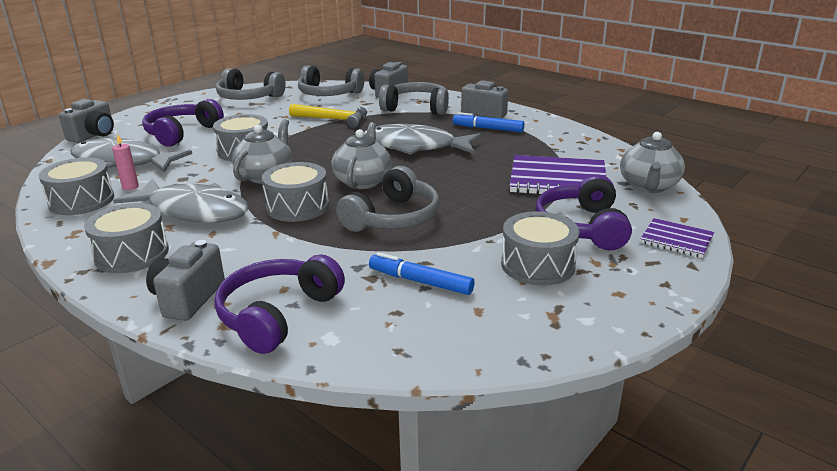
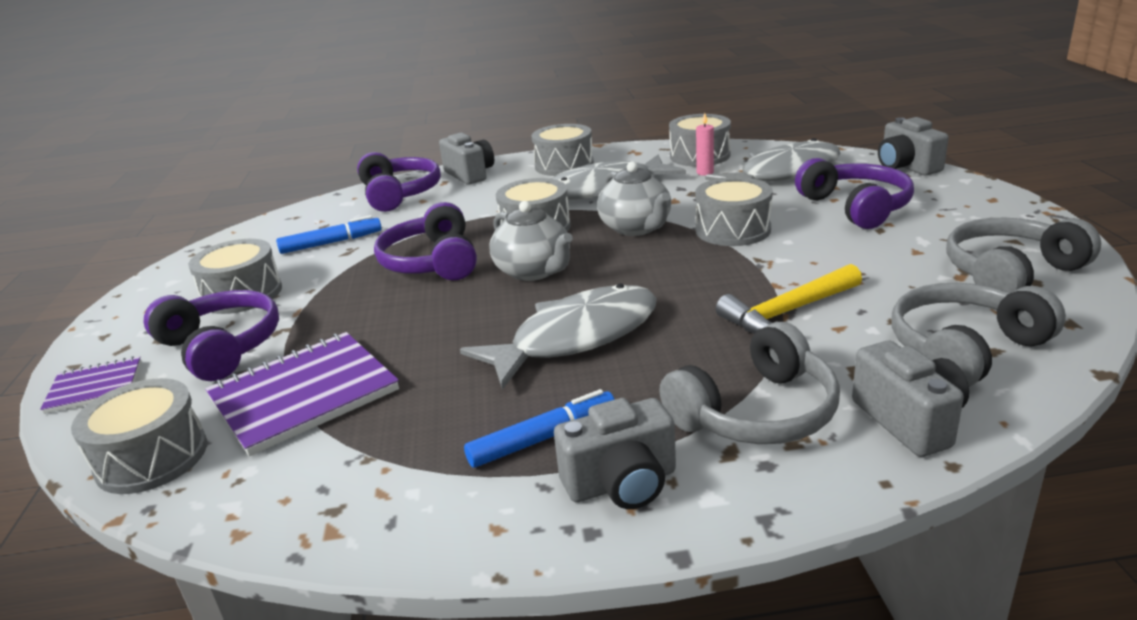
camera: 135 degrees right, 0 degrees up
grey headphones [336,166,440,232] -> purple headphones [374,202,477,280]
grey teapot [620,132,685,193] -> grey drum [71,378,207,494]

